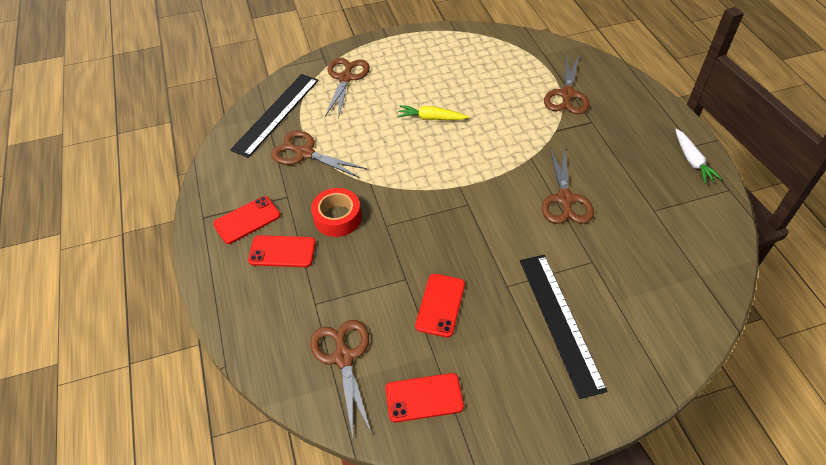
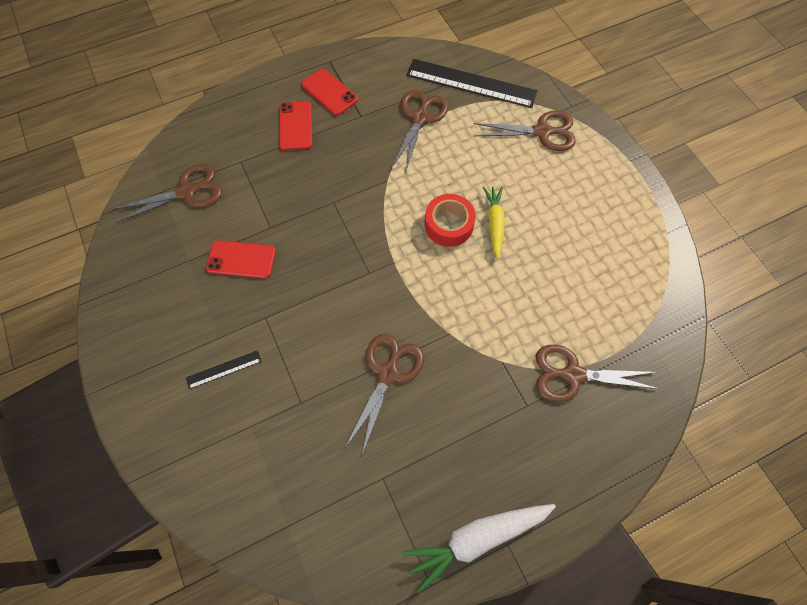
camera: 80 degrees right, 15 degrees up
red tape [311,188,361,237] -> red tape moved to [425,194,476,247]
red phone [385,373,464,422] -> none
black ruler [520,255,607,399] -> black ruler [186,350,262,389], size x0.45
brown scissors [542,146,594,224] -> brown scissors turned 120 degrees clockwise [345,334,424,455]
white carrot [675,129,722,184] -> white carrot [402,504,556,593], size x1.54

